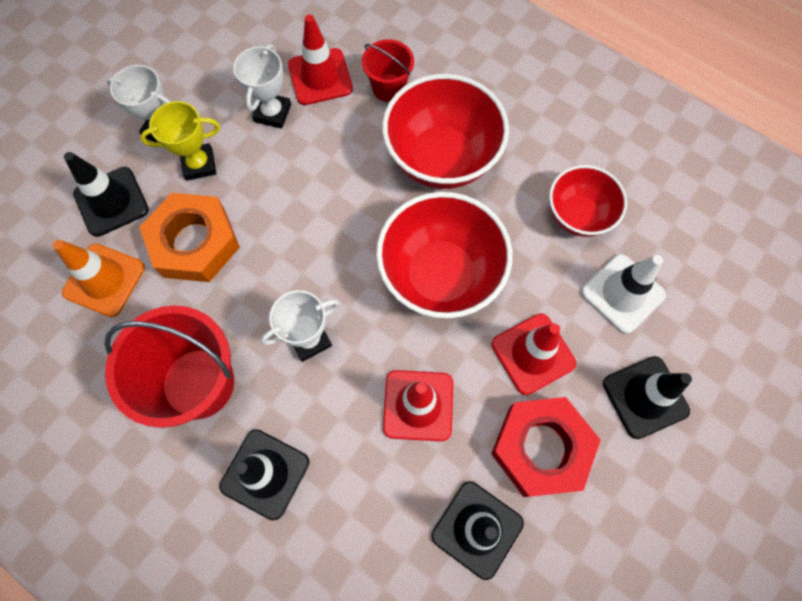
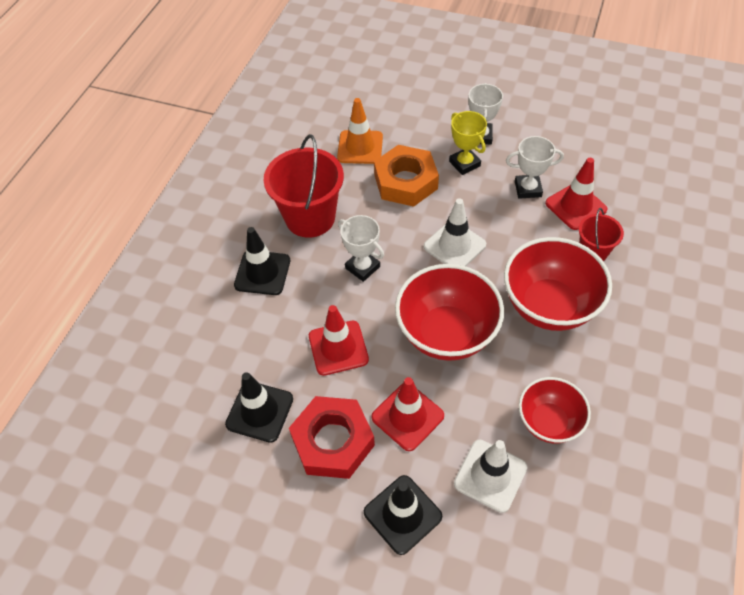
camera: 75 degrees right, 15 degrees down
black traffic cone [64,152,149,237] -> none
none -> white traffic cone [424,198,486,266]

